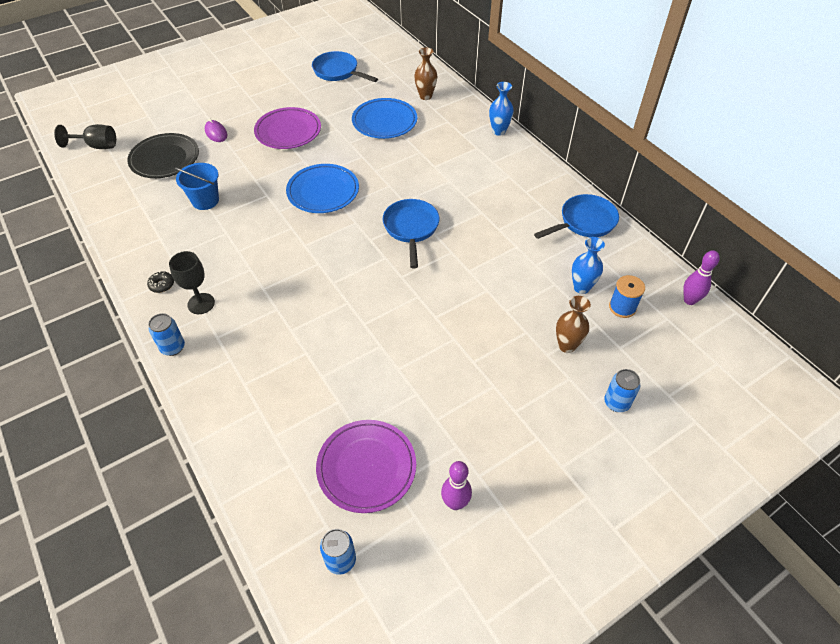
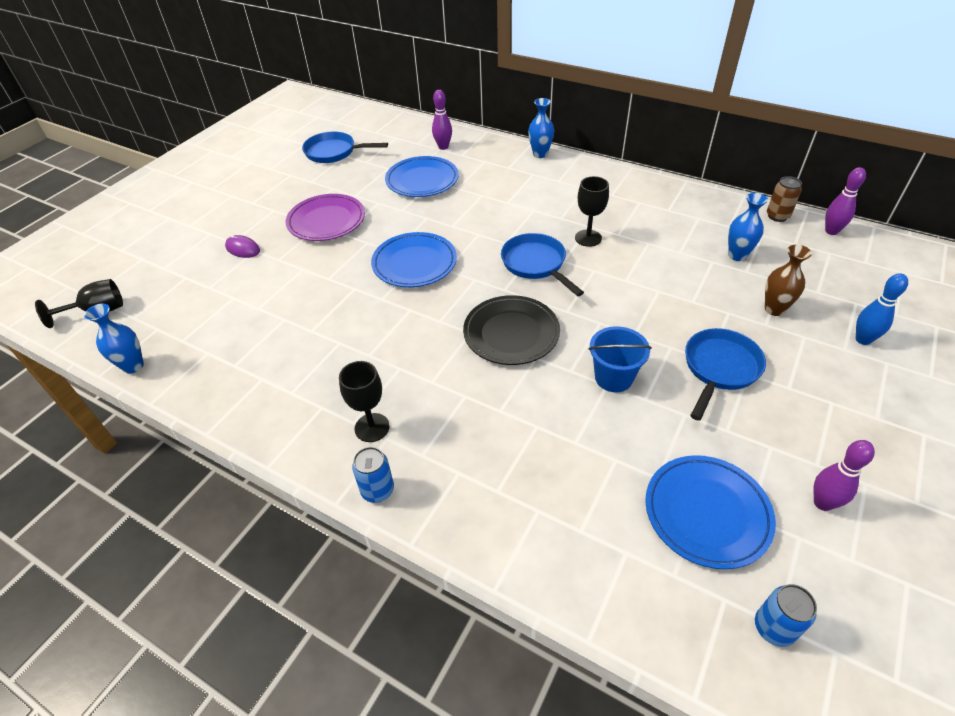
camera: 25 degrees left, 5 degrees down
black plate [127,133,199,178] -> black plate moved to [463,295,560,365]
black donut [147,271,174,293] -> none
blue bucket [175,163,219,210] -> blue bucket moved to [588,326,652,392]
purple plate [316,420,416,513] -> blue plate [645,455,776,569]
brown vase [414,47,437,100] -> purple bowling pin [432,90,452,150]
blue pan [534,194,619,239] -> blue pan moved to [685,328,766,421]
blue can [604,369,640,412] -> blue bowling pin [856,273,908,345]
blue spool [609,275,645,318] -> none
none -> blue vase [84,304,144,374]
none -> black goblet [575,176,609,247]
none -> brown can [767,176,802,222]

